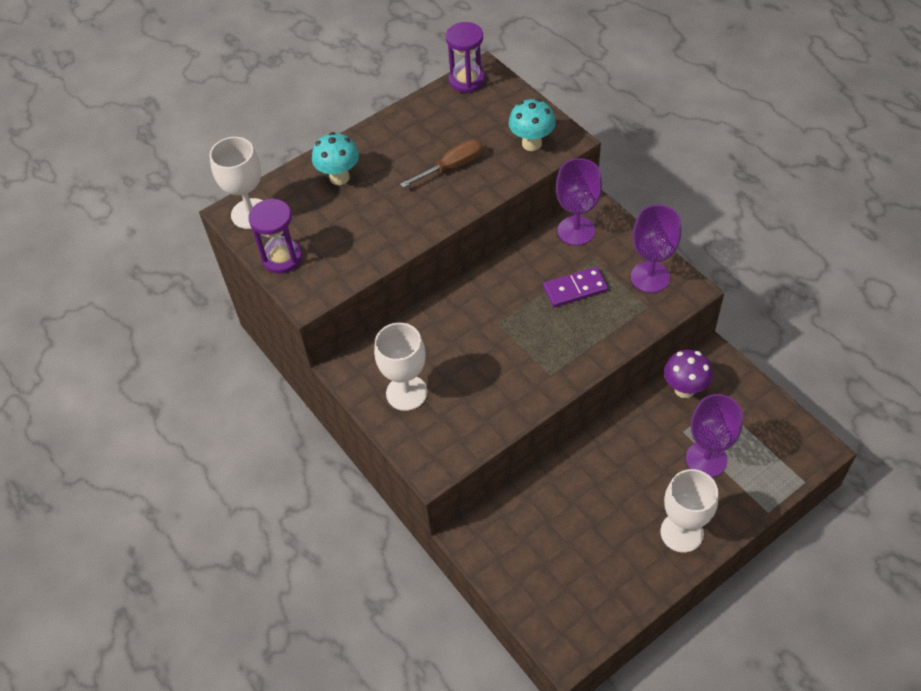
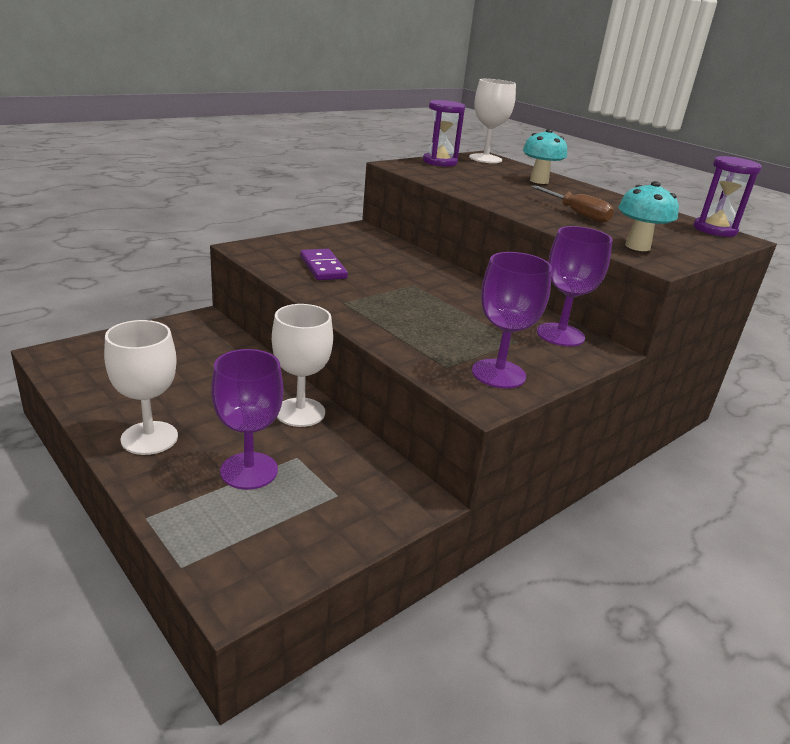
camera: 80 degrees right, 25 degrees down
white goblet [374,323,428,411] -> white goblet moved to [272,304,333,427]
purple domino [543,267,608,307] -> purple domino moved to [300,249,348,280]
purple mushroom [664,350,713,398] -> none

